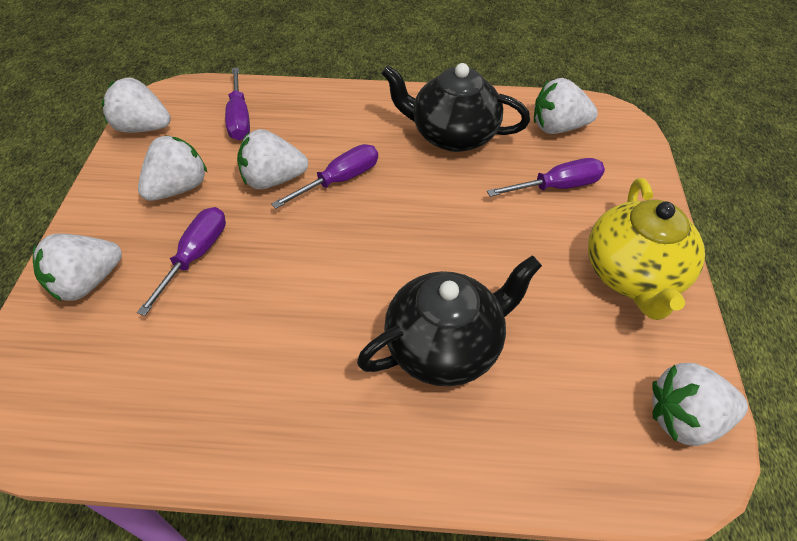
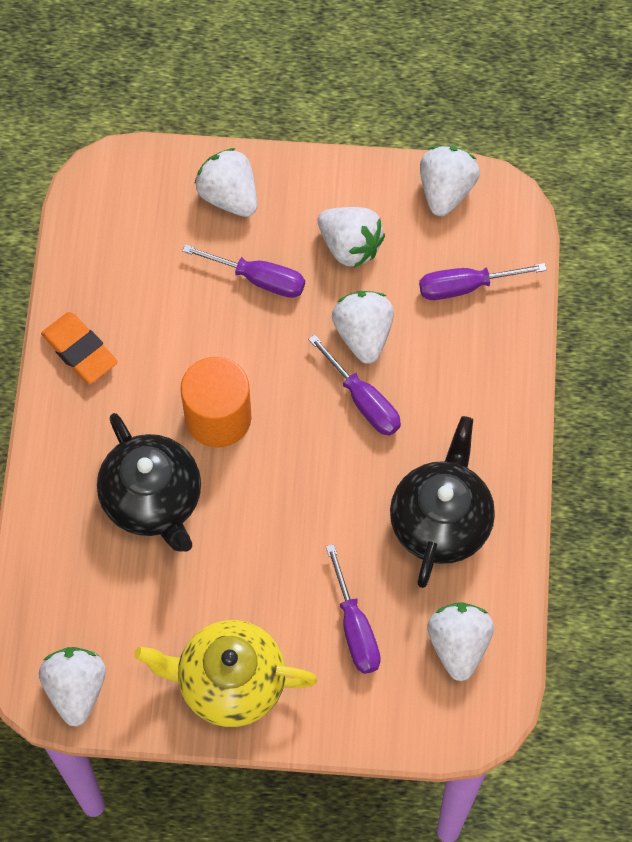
camera: 90 degrees right, 15 degrees up
none -> orange eraser [41,312,118,384]
none -> orange cylinder [181,357,252,448]

